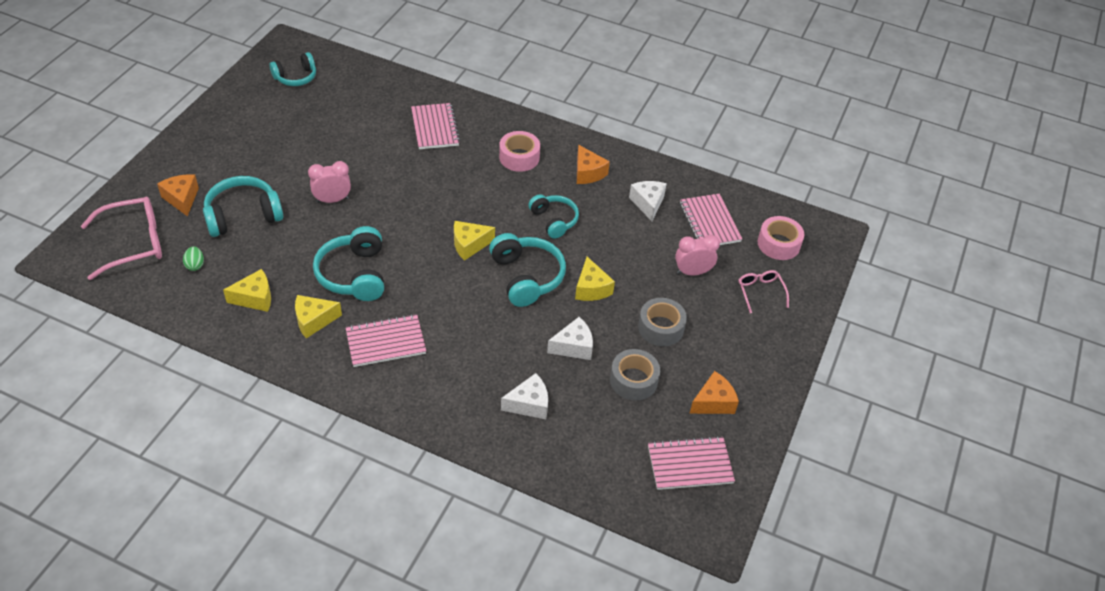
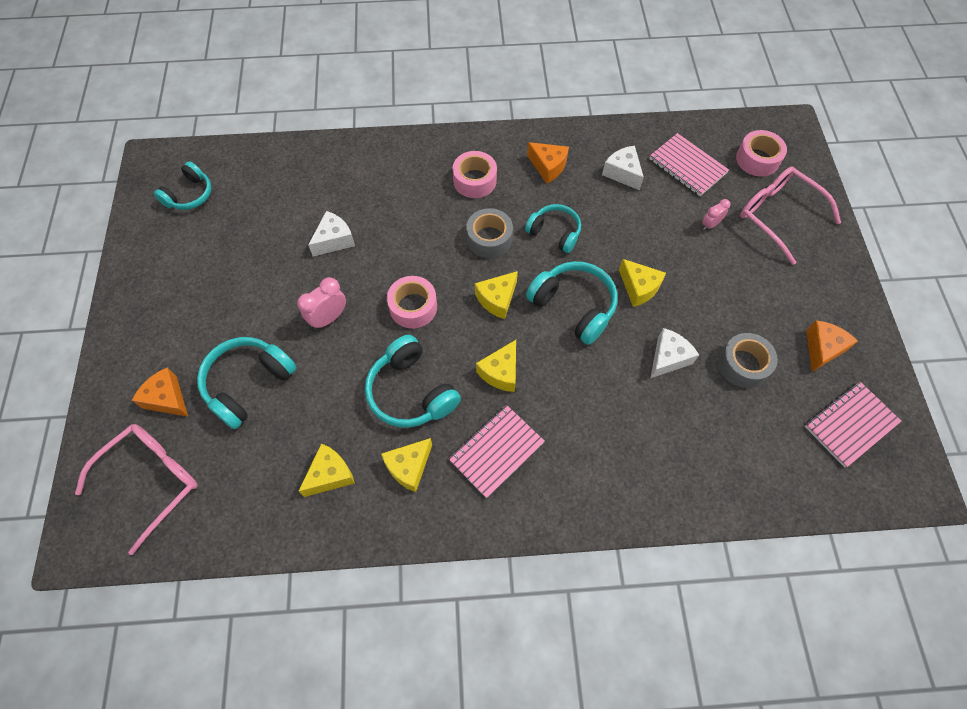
camera: 25 degrees left, 15 degrees up
green egg [183,246,204,271] -> none
pink notebook [411,103,460,149] -> none
white cheese [501,373,548,419] -> white cheese moved to [308,211,355,257]
grey tape [638,298,687,346] -> grey tape moved to [466,208,513,258]
pink clock [675,235,720,275] -> pink clock [702,199,731,230], size x0.62
pink glasses [738,270,789,313] -> pink glasses [740,167,841,265], size x1.84
none -> pink tape [387,276,437,328]
none -> yellow cheese [476,340,516,392]

